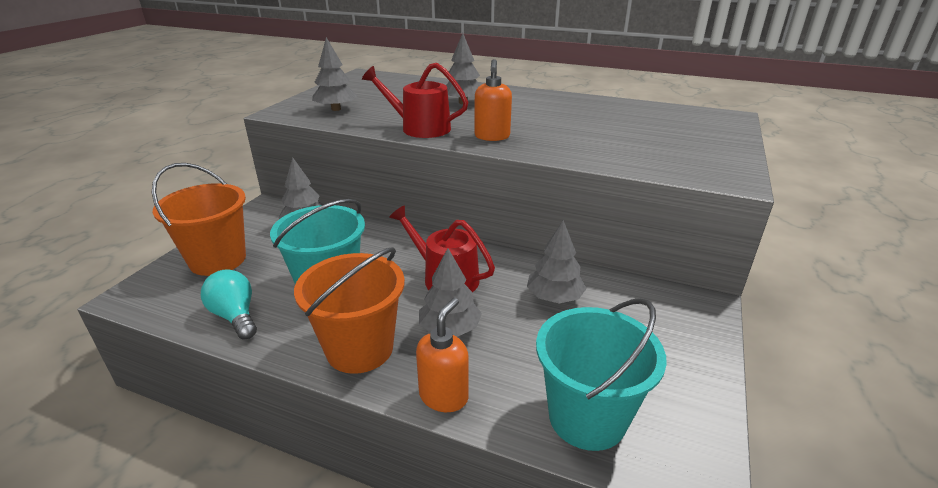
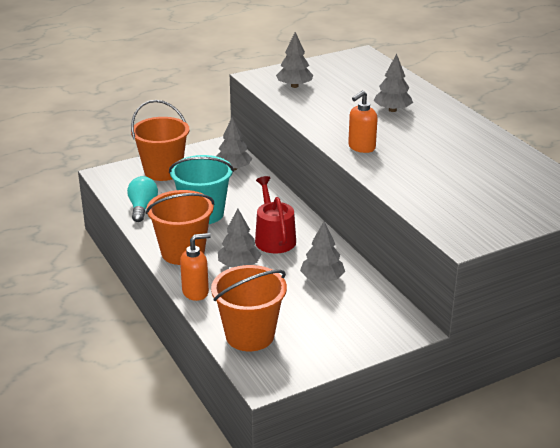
camera: 40 degrees right, 0 degrees up
red watering can [362,63,468,138] -> none
turquoise bucket [536,298,667,451] -> orange bucket [211,265,287,351]

